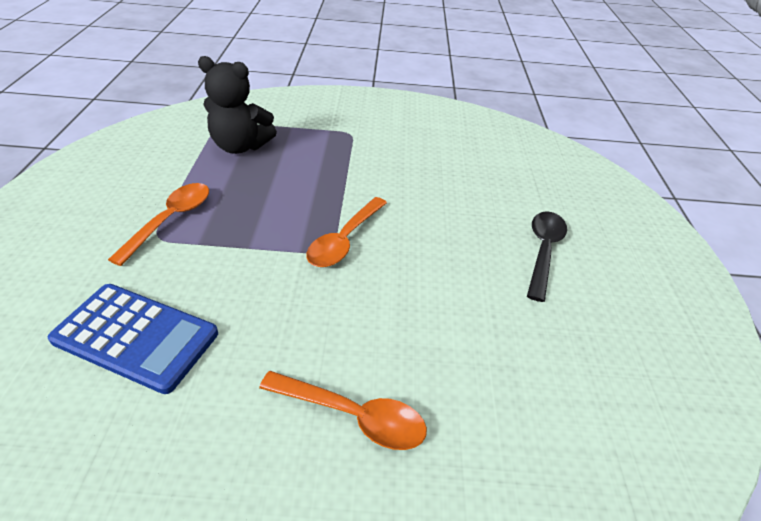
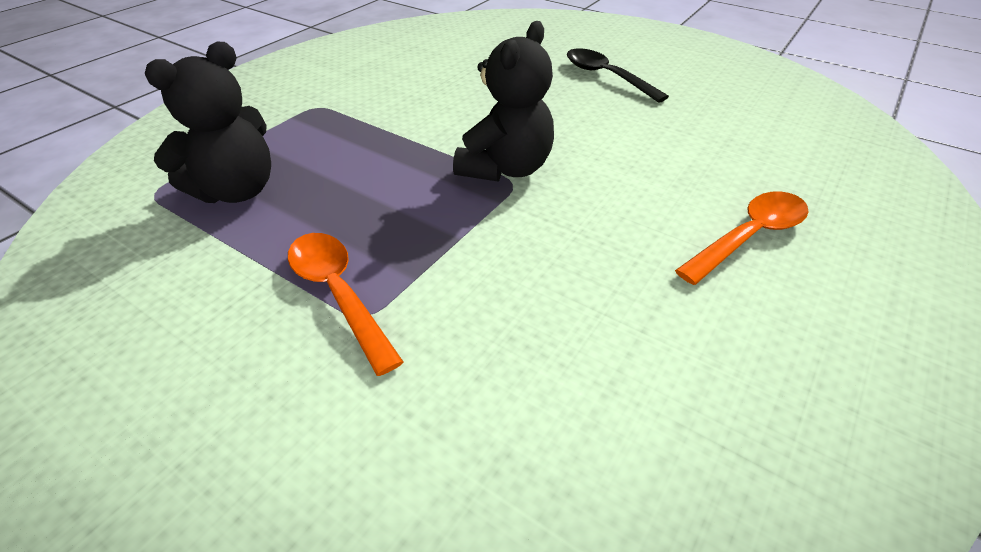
camera: 55 degrees left, 0 degrees up
blue calculator [48,284,218,394] -> none
orange spoon [307,197,387,267] -> black teddy bear [453,21,554,182]

